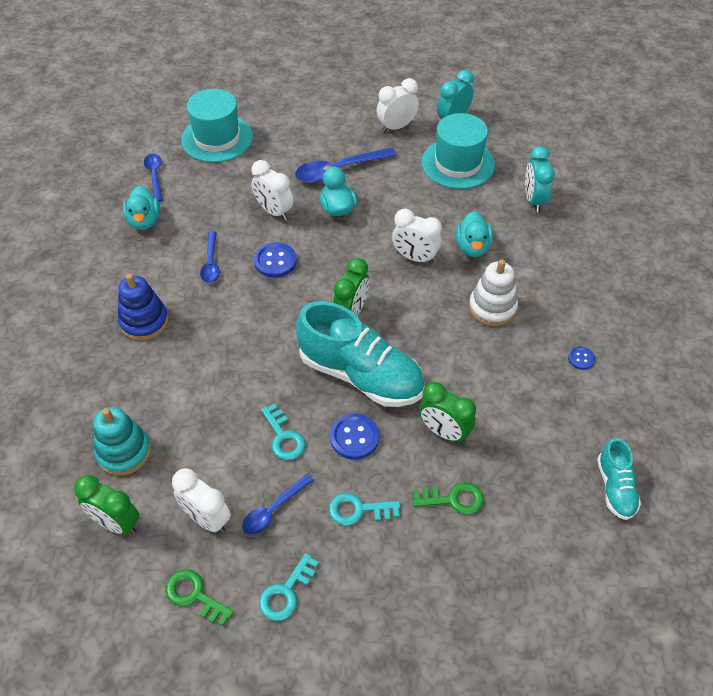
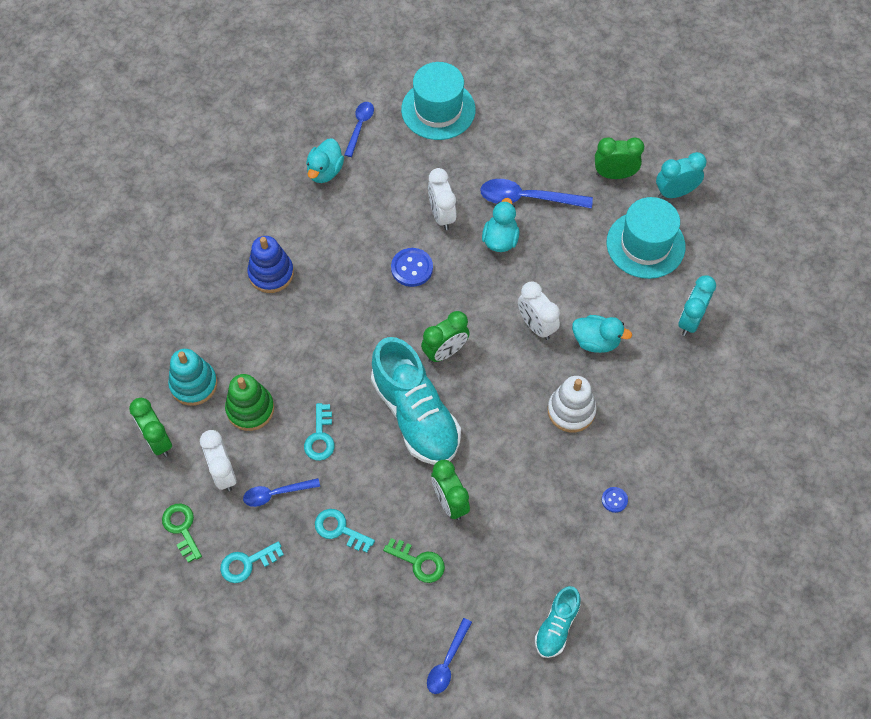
camera: 30 degrees right, 10 degrees up
blue spoon [200,231,220,283] -> blue spoon moved to [427,618,472,694]
blue button [330,414,379,460] -> none
white clock [376,78,419,133] -> green clock [595,137,644,179]
turquoise duck [456,211,493,257] -> turquoise duck turned 105 degrees counterclockwise [572,315,632,353]
none -> green stacking toy [225,374,274,431]

